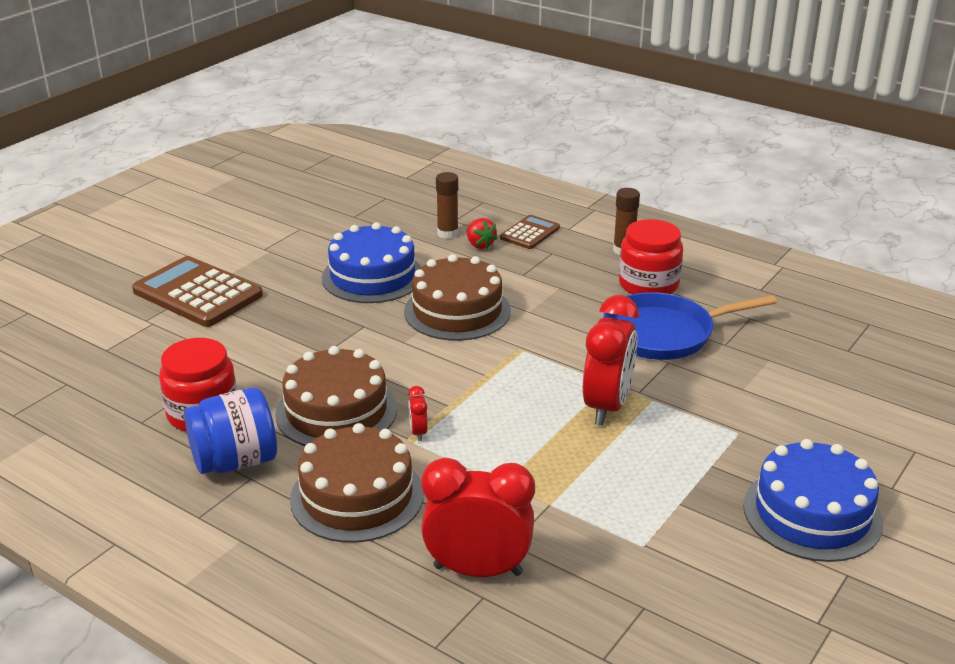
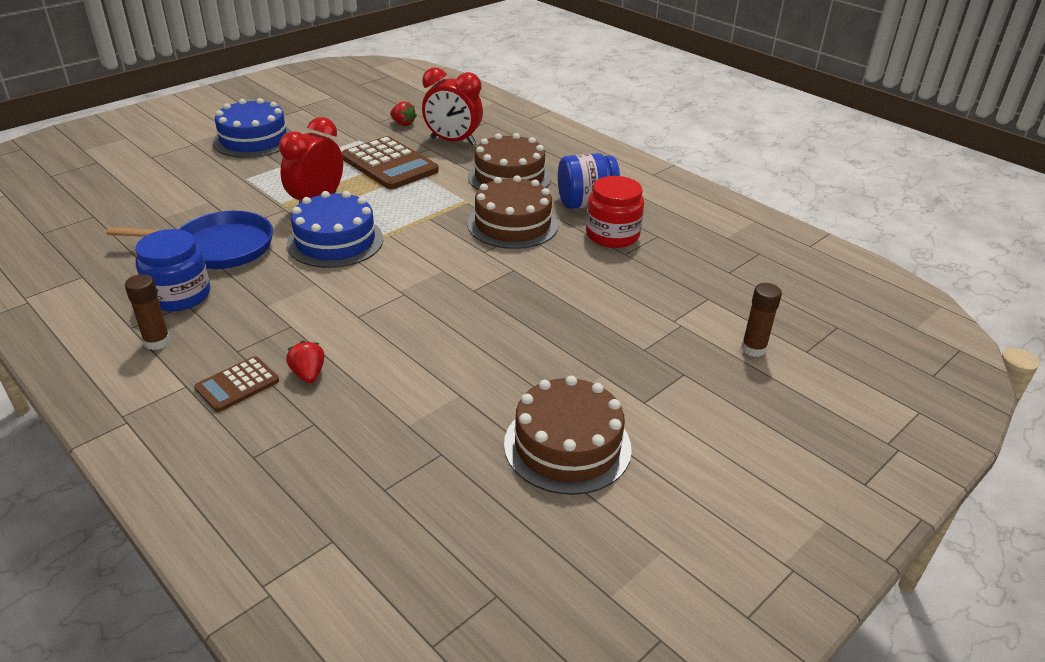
camera: 170 degrees left, 5 degrees up
brown calculator [132,256,263,327] -> brown calculator moved to [342,136,439,189]
blue cake [322,222,421,303] -> blue cake moved to [287,191,383,268]
brown cake [404,254,511,341] -> brown cake moved to [504,376,632,495]
red clock [408,386,428,441] -> none
brown glue stick [436,172,459,239] -> brown glue stick moved to [741,283,782,357]
red jar [619,219,683,294] -> blue jar [135,229,210,312]
none -> red strawberry [390,101,417,126]

